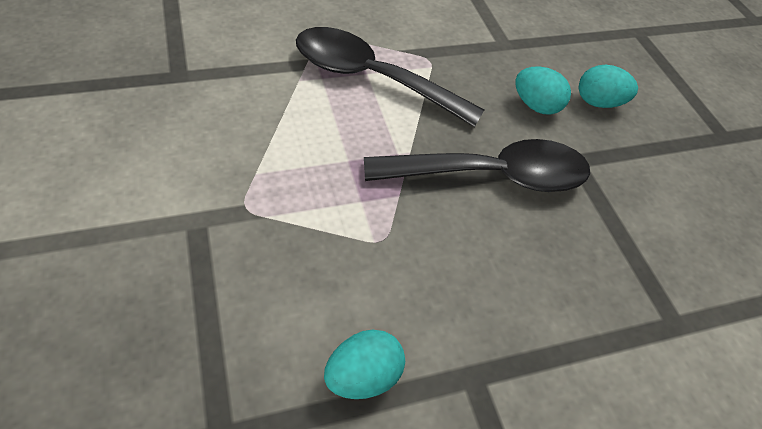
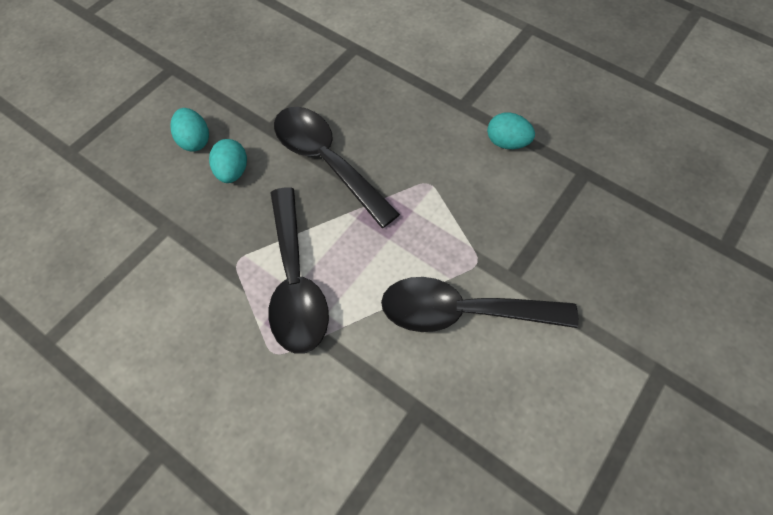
camera: 120 degrees left, 10 degrees up
none -> black spoon [381,277,578,332]

